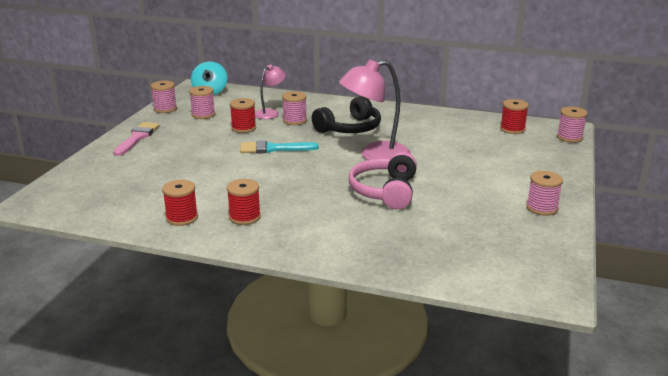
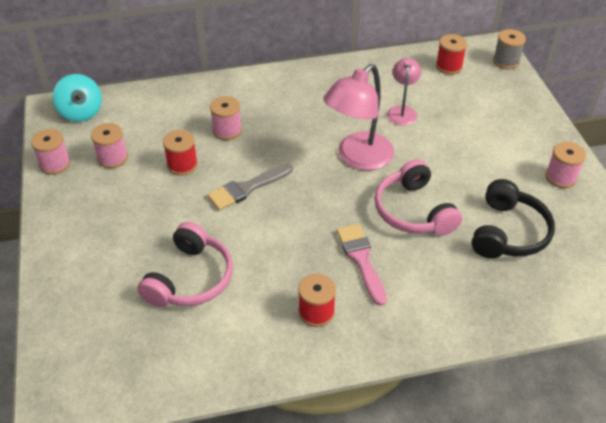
camera: 30 degrees left, 20 degrees up
pink brush [113,122,160,156] -> pink brush moved to [336,224,387,306]
red spool [162,180,198,226] -> none
turquoise brush [240,140,319,154] -> grey brush [207,163,293,210]
pink lamp [255,64,286,119] -> pink lamp moved to [387,58,421,126]
black headphones [312,96,381,133] -> black headphones moved to [472,179,555,258]
pink spool [557,107,588,143] -> grey spool [493,29,526,70]
none -> pink headphones [138,222,233,307]

